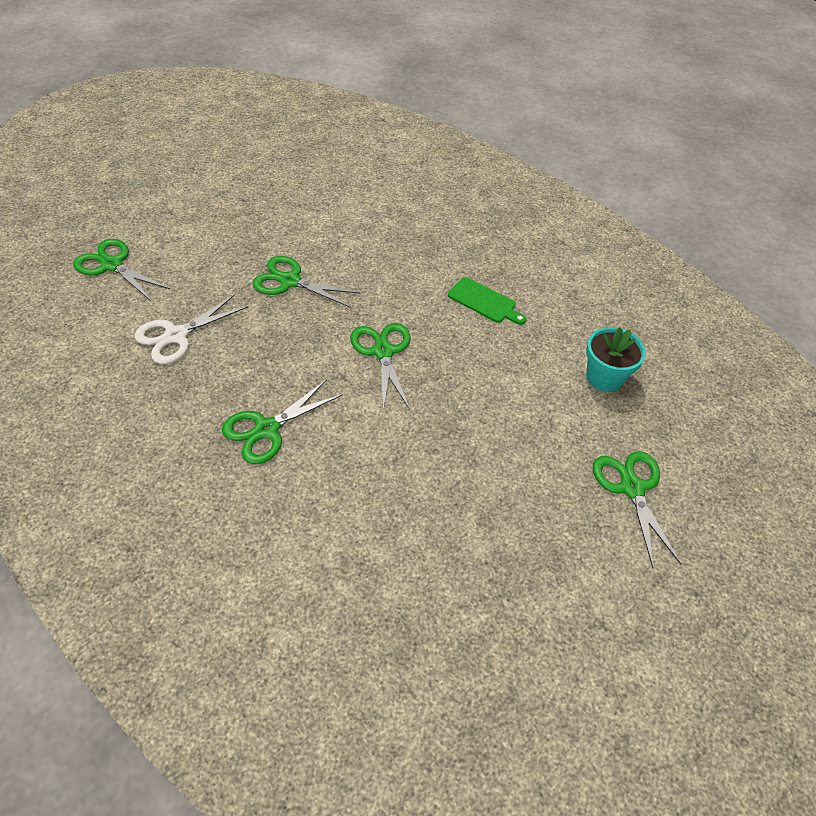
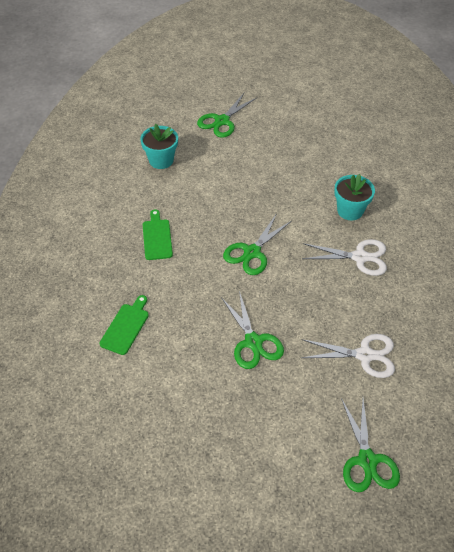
camera: 130 degrees left, 0 degrees up
green scissors [222,379,343,464] -> white scissors [302,239,387,276]
none -> green cutting board [100,295,149,355]
none -> turquoise flower pot [334,174,375,221]

